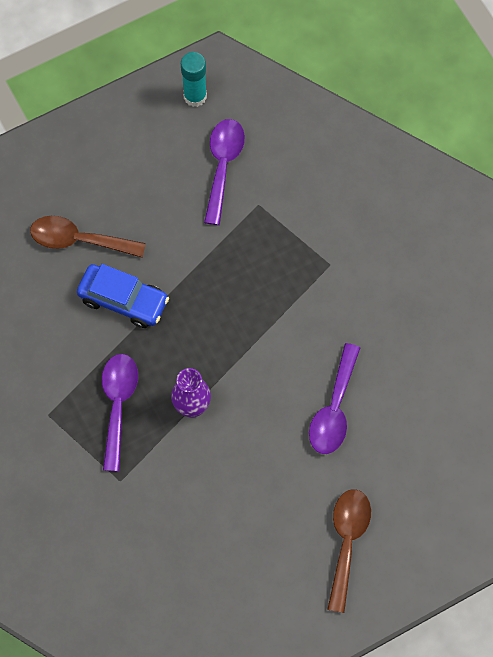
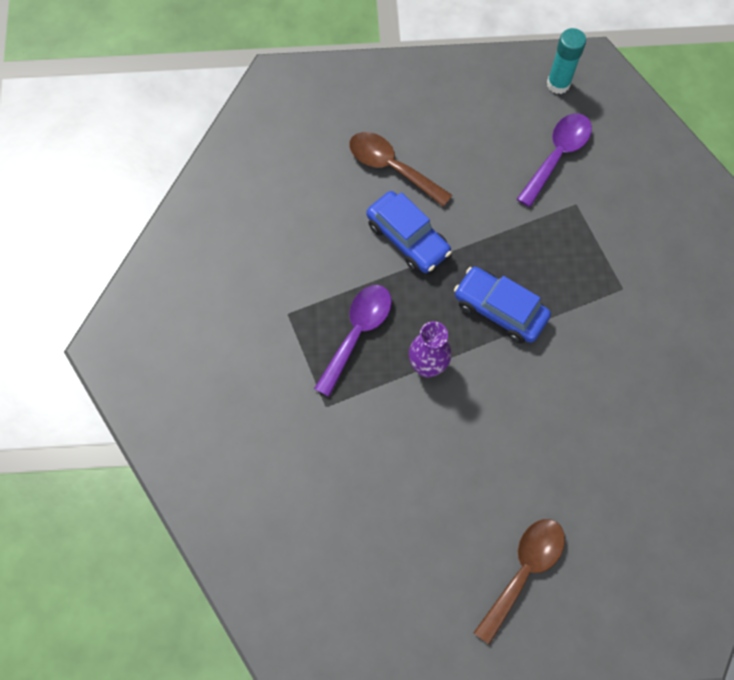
camera: 25 degrees right, 0 degrees up
purple spoon [309,343,360,454] -> none
none -> blue car [454,267,551,344]

